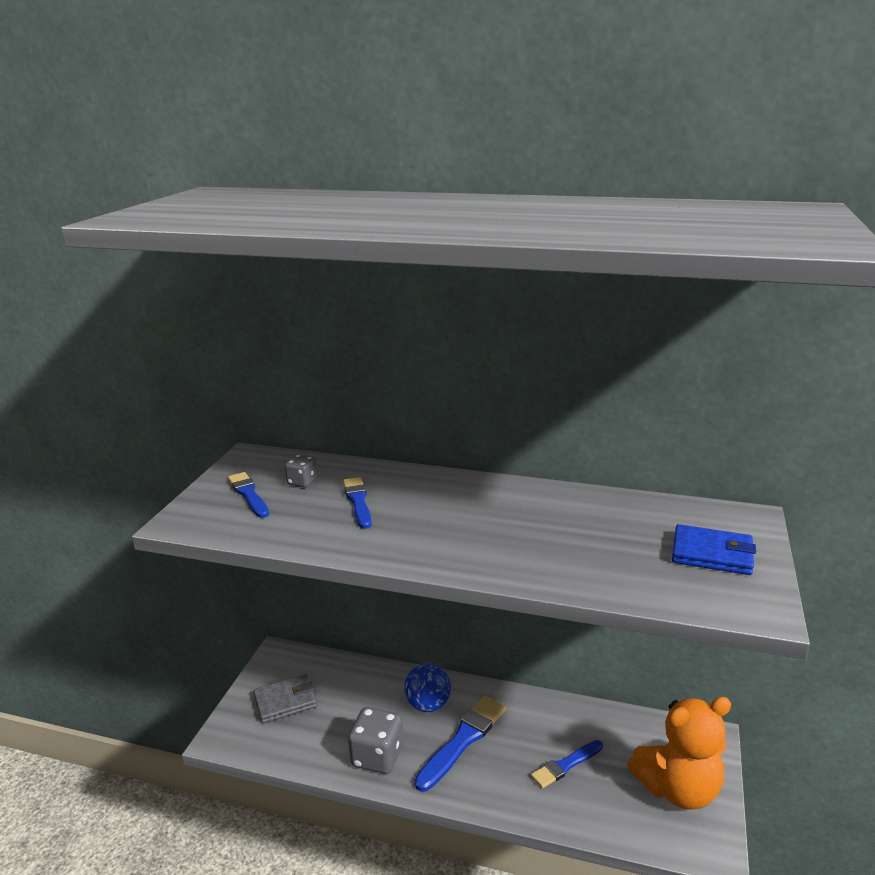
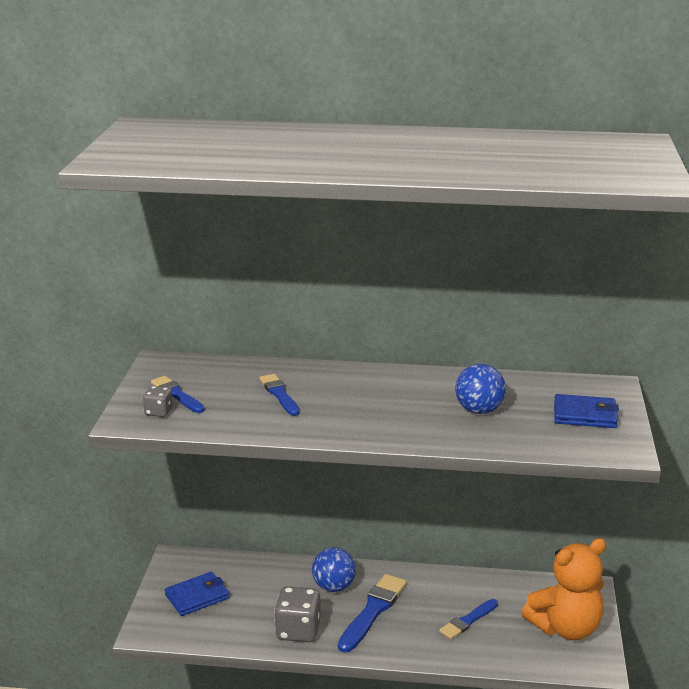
camera: 10 degrees left, 0 degrees up
grey wallet [253,674,317,723] -> blue wallet [165,572,229,616]
grey dice [285,454,318,487] -> grey dice moved to [143,386,173,417]
none -> blue ball [455,364,506,414]

